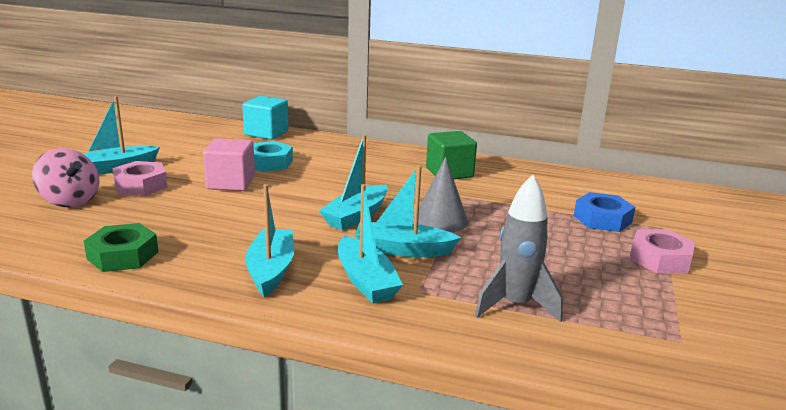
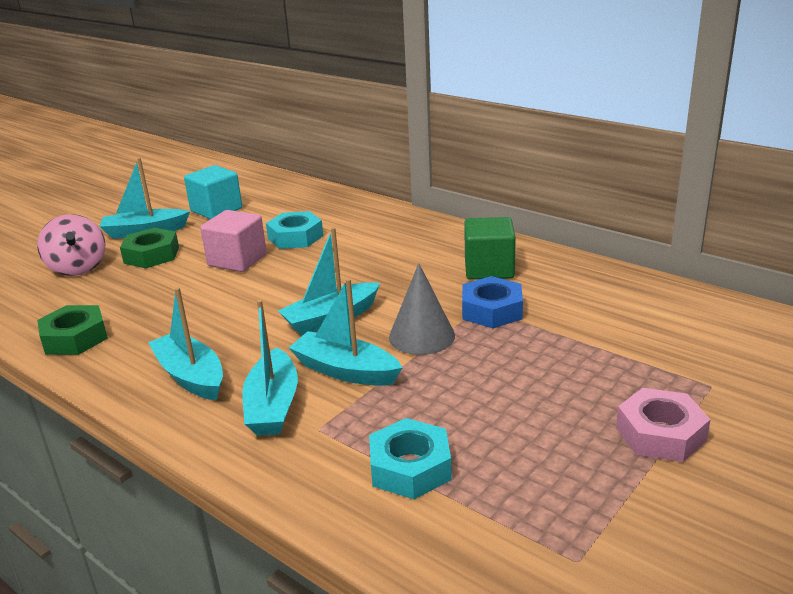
camera: 25 degrees right, 5 degrees up
pink nut [112,161,168,196] -> green nut [120,228,179,268]
turquoise cube [242,96,289,140] -> turquoise cube moved to [184,165,242,219]
turquoise boat [245,184,295,297] -> turquoise boat turned 60 degrees counterclockwise [148,287,223,400]
grey rocket [475,175,563,322] -> turquoise nut [369,418,452,499]
blue nut [574,192,635,232] -> blue nut moved to [462,276,523,328]

